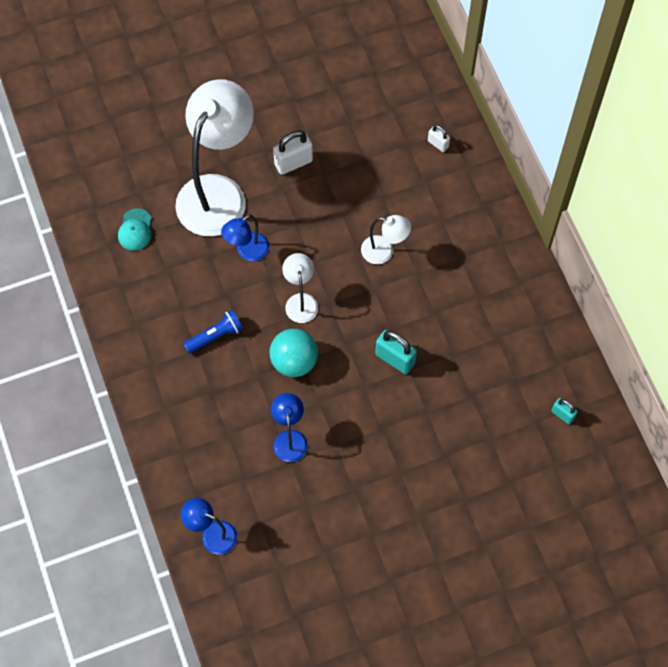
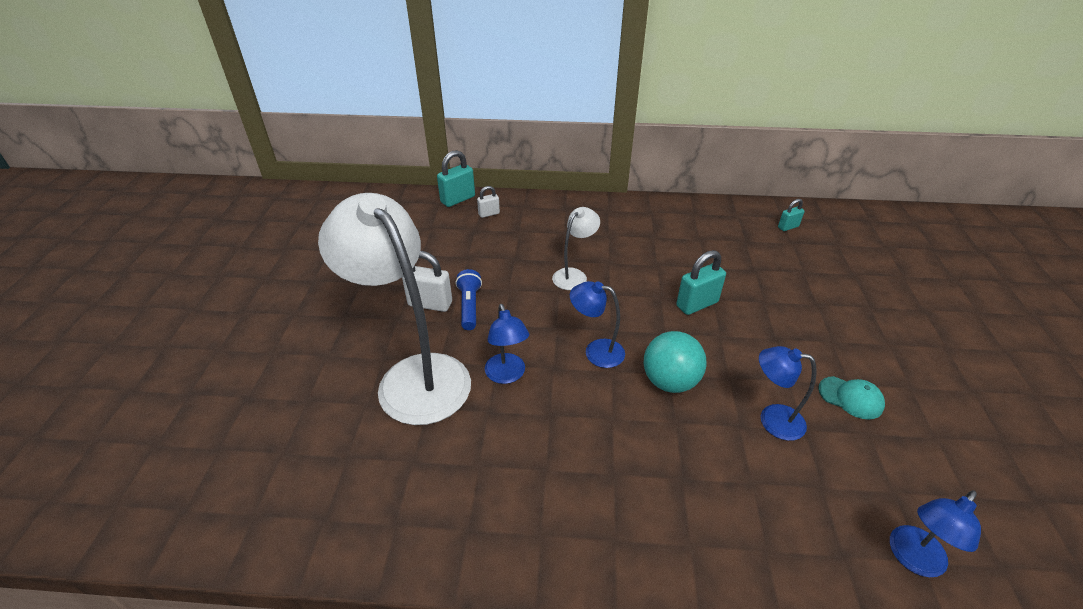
camera: 65 degrees left, 25 degrees down
turquoise cap [118,208,152,251] -> turquoise cap moved to [818,376,885,420]
blue flashlight [183,310,243,354] -> blue flashlight moved to [455,269,482,330]
white padlock [273,130,313,175] -> white padlock turned 75 degrees counterclockwise [402,251,452,312]
white lamp [282,253,318,323] -> blue lamp [570,281,625,368]
none -> turquoise padlock [437,150,475,207]

